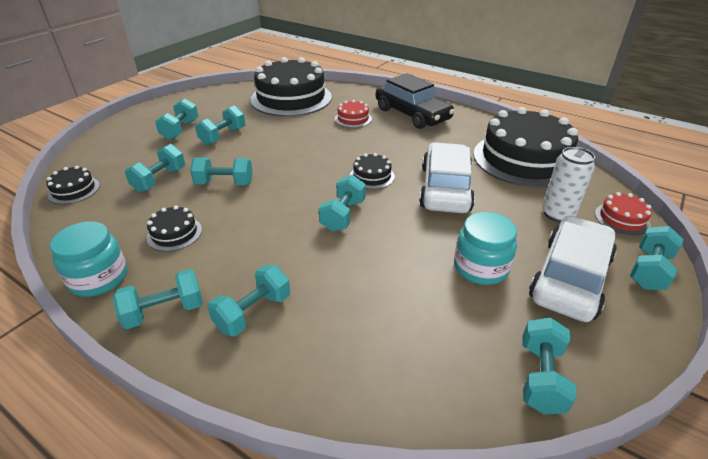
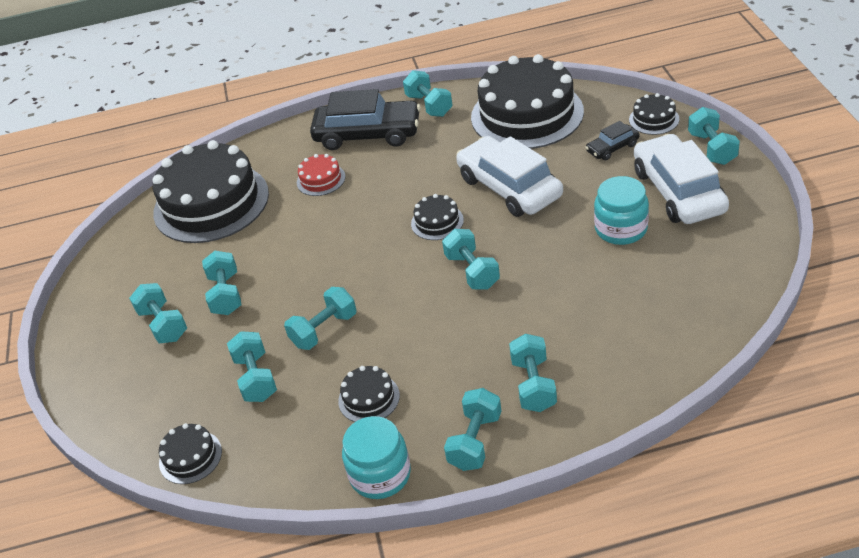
camera: 40 degrees left, 5 degrees up
turquoise dumbbell [523,318,577,414] -> turquoise dumbbell moved to [403,70,453,117]
white can [542,147,595,222] -> black car [585,121,639,160]
red cake [595,192,652,236] -> black cake [629,93,680,135]

